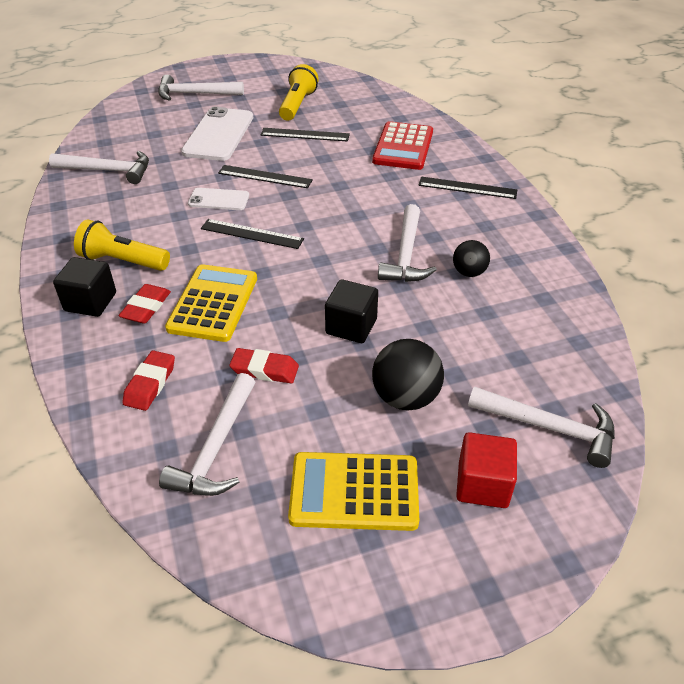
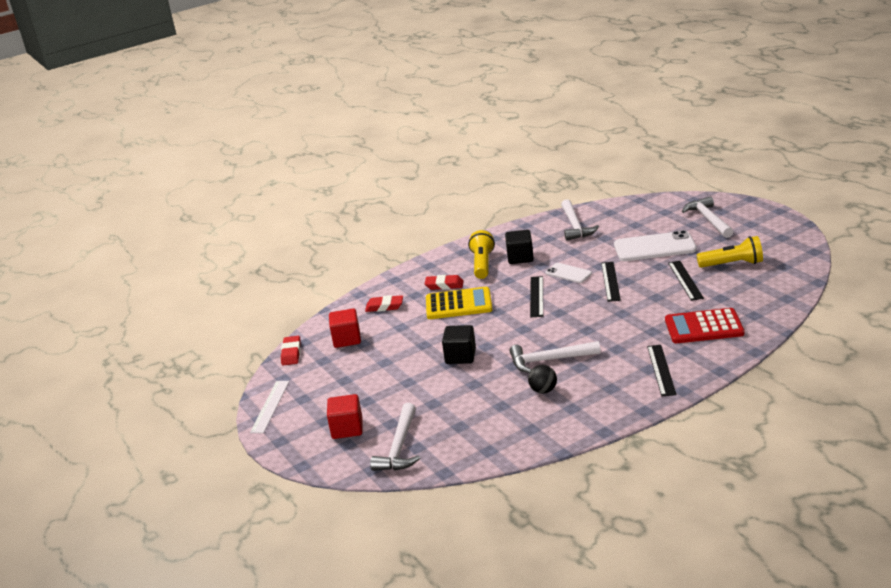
camera: 80 degrees right, 15 degrees down
black cube [53,257,116,317] -> black cube moved to [505,230,534,264]
white hammer [159,373,255,496] -> red cube [329,309,361,348]
white phone [188,188,249,210] -> white phone turned 45 degrees counterclockwise [546,263,592,283]
red eraser [229,348,299,383] -> red eraser moved to [281,336,301,366]
yellow calculator [288,452,419,531] -> none
black ball [372,339,444,411] -> none
none -> white ruler [250,381,289,433]

